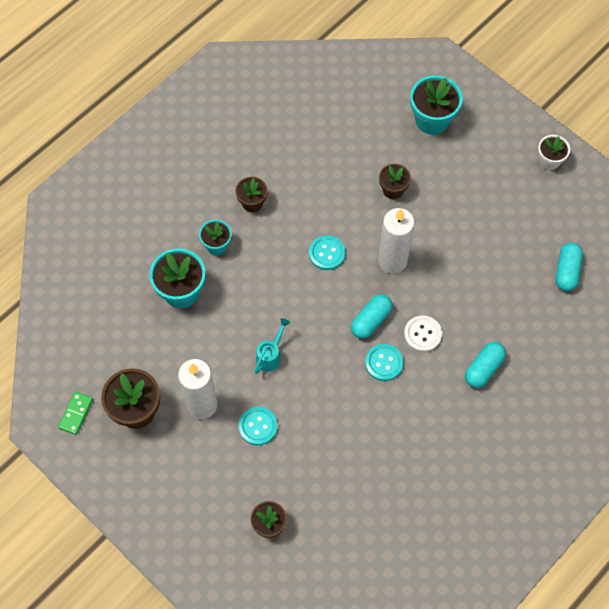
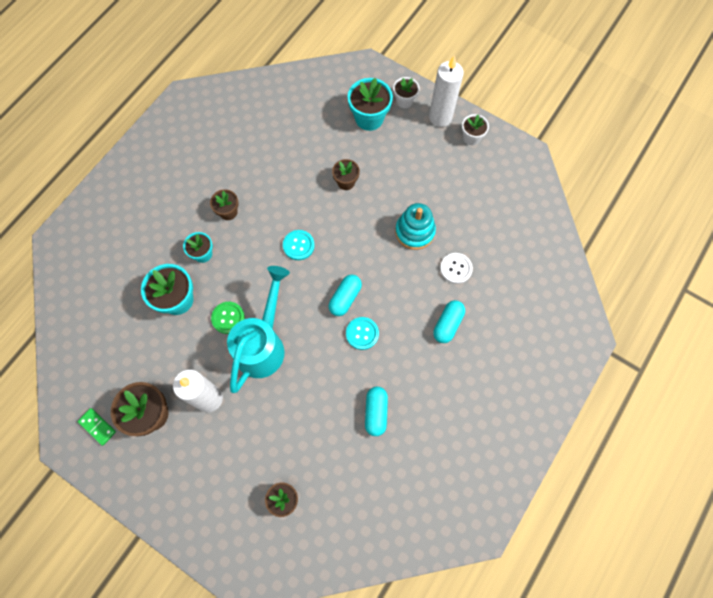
camera: 10 degrees left, 5 degrees up
green domino [58,392,93,435] -> green domino turned 60 degrees counterclockwise [78,408,116,446]
turquoise button [239,407,278,445] -> none
turquoise watering can [255,318,290,374] -> turquoise watering can [227,266,290,393], size x2.31
white candle [378,208,415,274] -> white candle moved to [429,56,464,127]
white button [404,315,442,352] -> white button moved to [440,253,473,284]
turquoise capsule [556,243,583,291] -> turquoise capsule moved to [365,387,388,436]
none -> green button [211,302,245,334]
none -> white flower pot [393,77,419,108]
none -> turquoise stacking toy [395,203,436,250]

